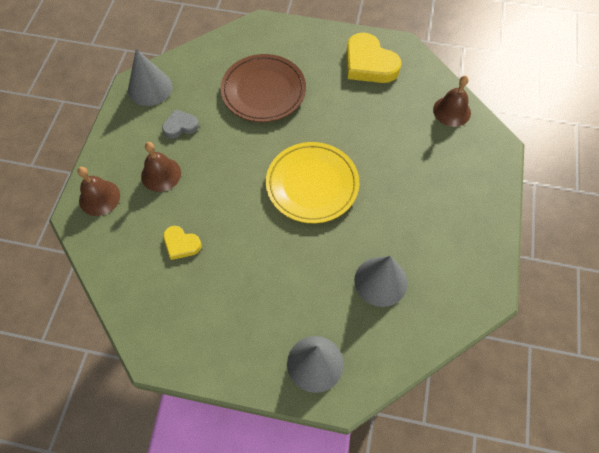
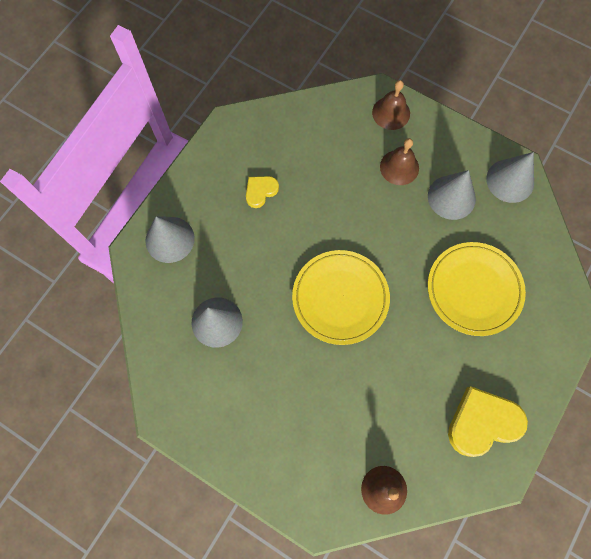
camera: 110 degrees right, 10 degrees up
grey heart [162,109,199,139] -> grey cone [428,170,476,220]
yellow heart [163,226,201,260] -> yellow heart moved to [246,176,279,208]
brown plate [220,54,306,122] -> yellow plate [428,242,526,336]

